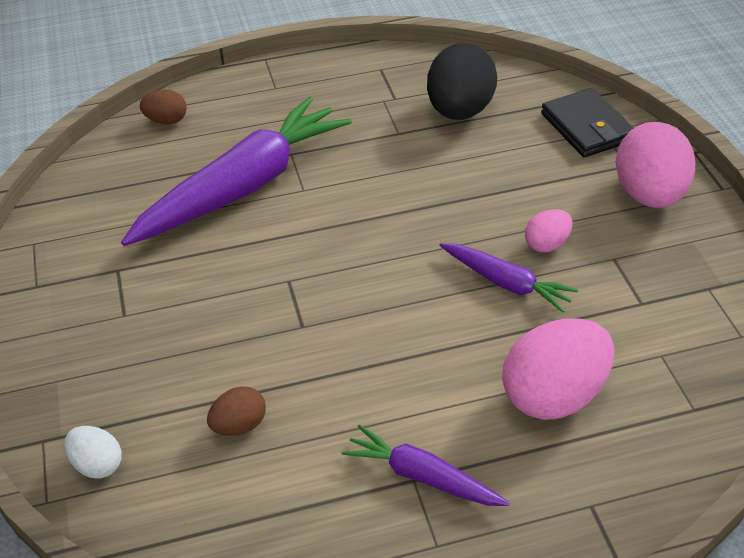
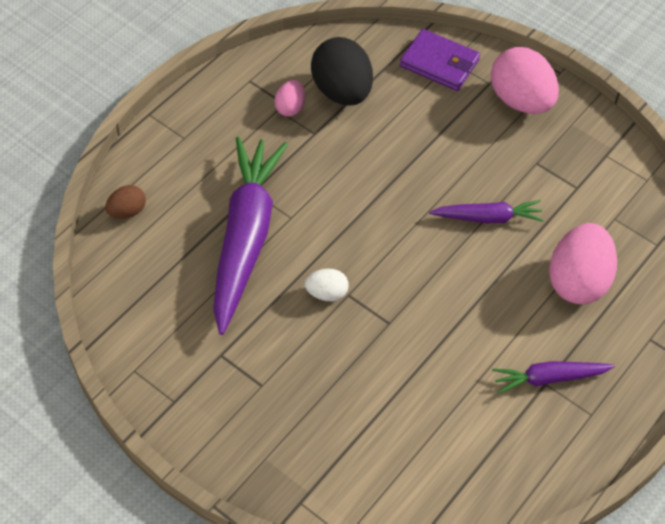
camera: 40 degrees left, 10 degrees up
white egg [64,426,122,479] -> white egg moved to [305,269,349,301]
brown egg [207,386,266,436] -> none
pink egg [525,209,573,252] -> pink egg moved to [274,80,305,117]
black wallet [541,88,634,157] -> purple wallet [400,29,480,91]

